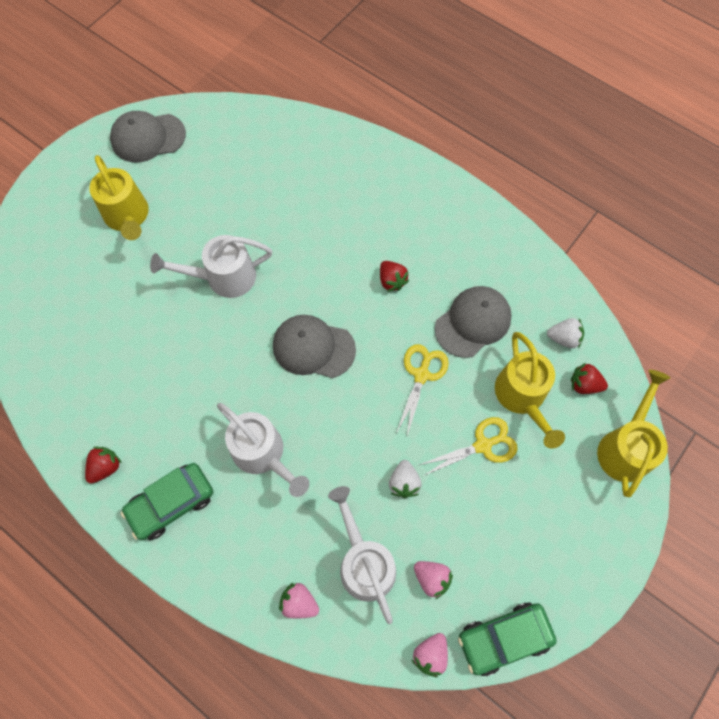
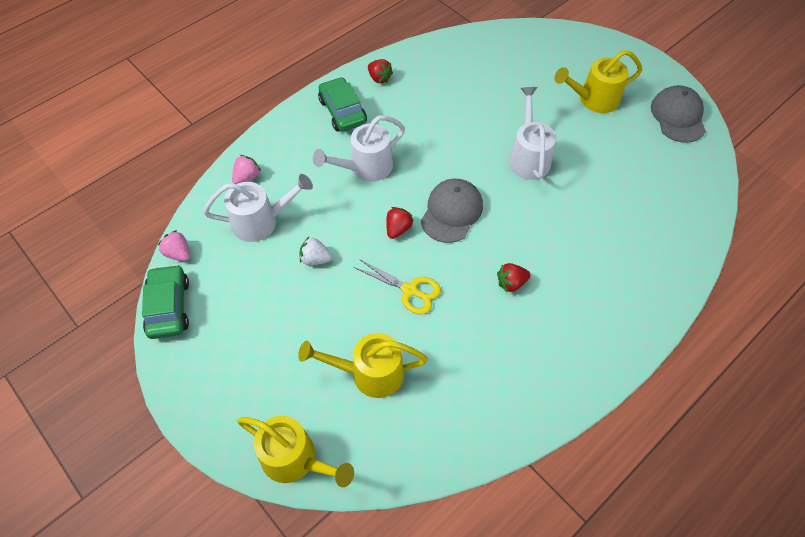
camera: 100 degrees right, 10 degrees down
pink strawberry [414,561,453,599] -> none
yellow scissors [419,417,518,476] -> none
grey cap [435,286,512,358] -> none
white strawberry [547,318,584,348] -> none
red strawberry [571,363,608,394] -> red strawberry moved to [386,207,414,239]

